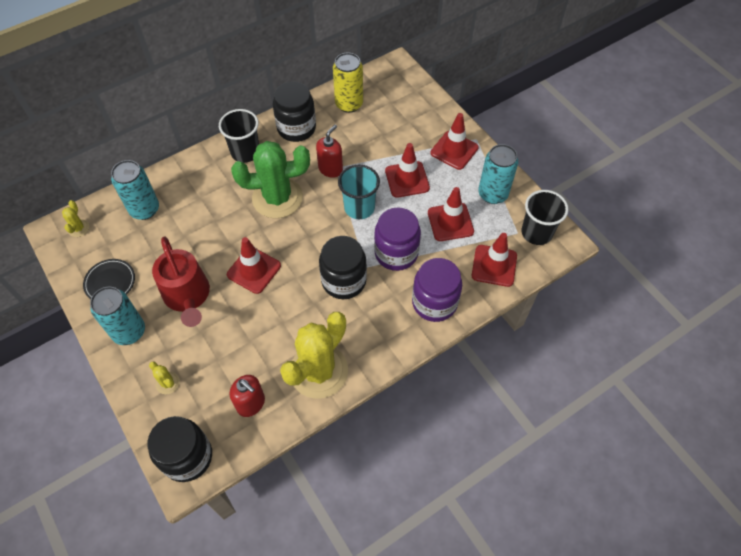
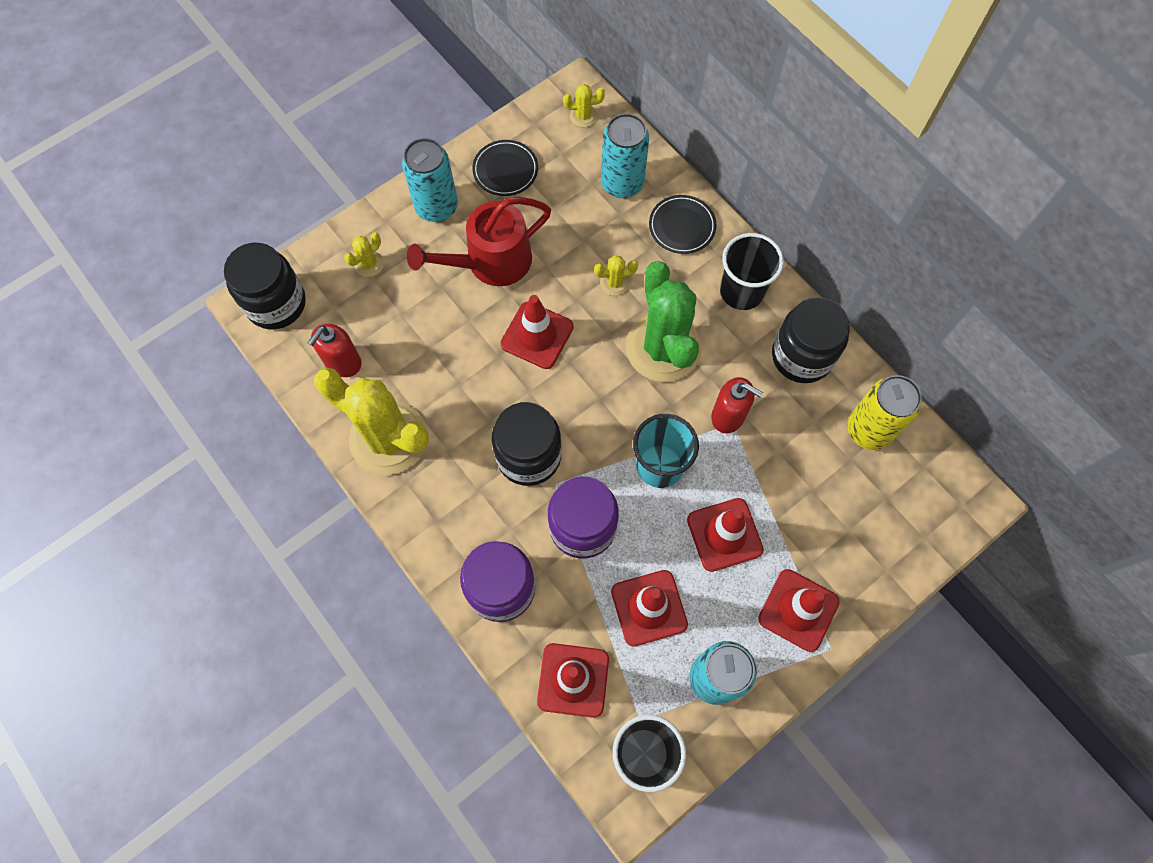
camera: 85 degrees right, 10 degrees up
none -> yellow cactus [594,255,638,296]
none -> black plate [649,195,716,254]

